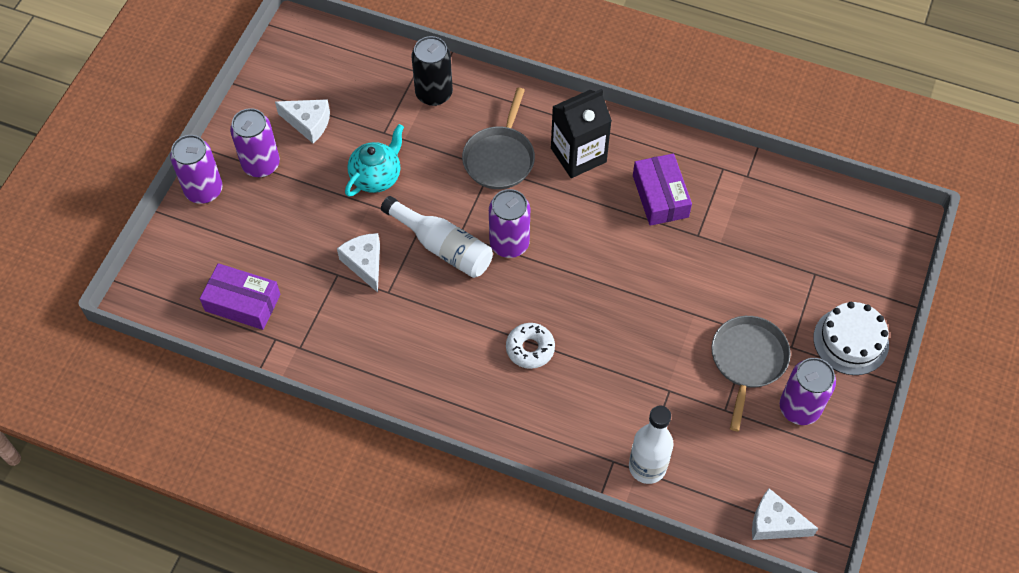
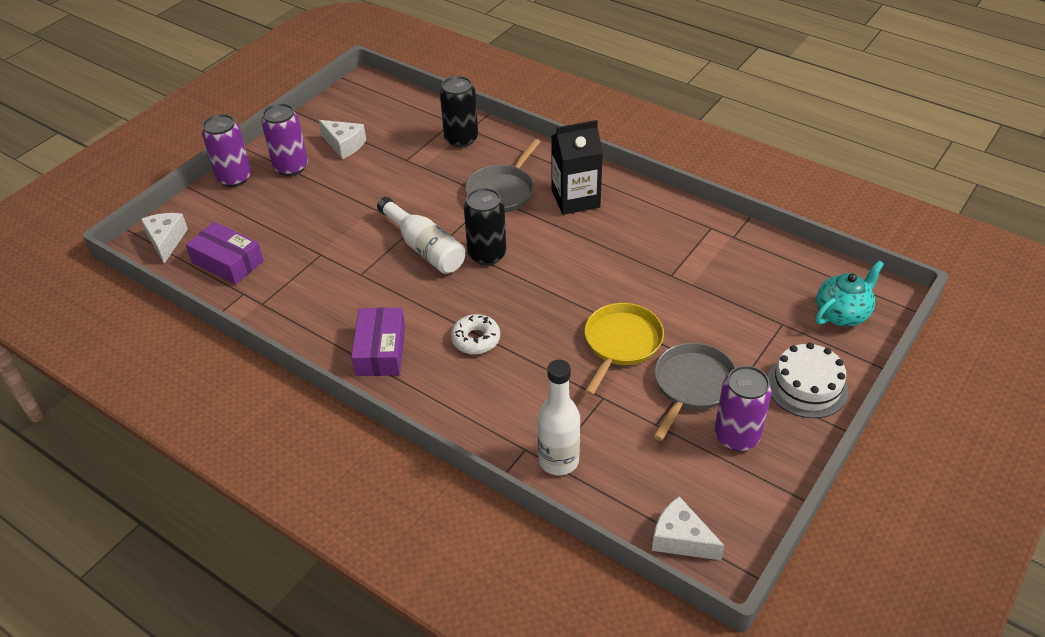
camera: 15 degrees right, 15 degrees down
white cheese [337,233,380,293] -> white cheese moved to [141,213,188,263]
turquoise teapot [345,124,404,197] -> turquoise teapot moved to [815,260,884,326]
purple can [489,189,530,258] -> black can [464,188,506,265]
purple box [633,153,692,226] -> purple box moved to [351,308,405,376]
none -> yellow pan [584,303,664,395]

